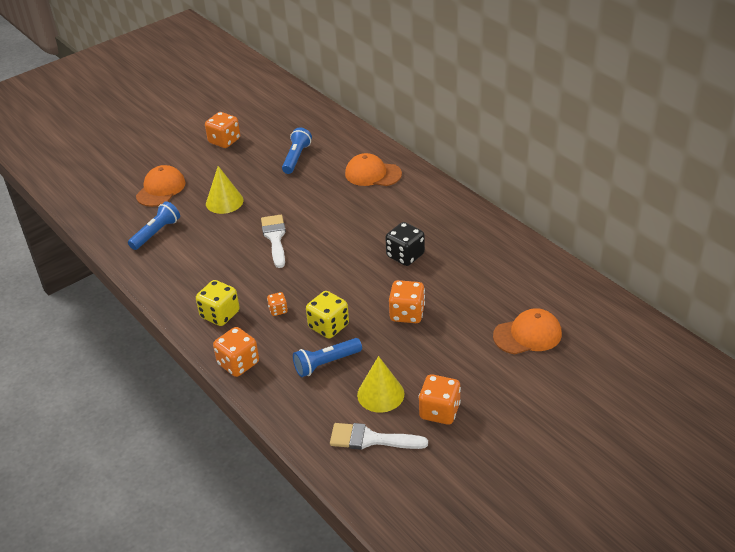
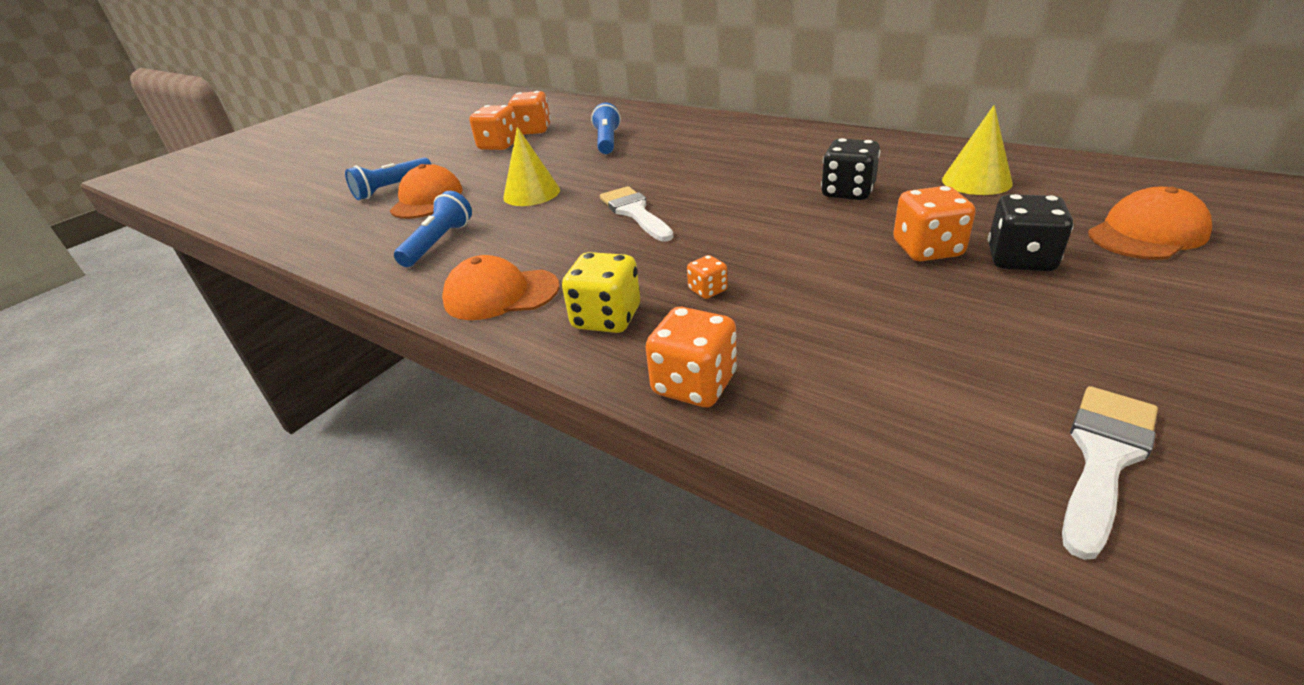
camera: 15 degrees left, 5 degrees down
blue flashlight [293,338,362,377] -> blue flashlight moved to [345,157,431,200]
yellow dice [306,291,349,339] -> none
white brush [330,423,428,450] -> white brush turned 135 degrees clockwise [1062,386,1158,560]
orange cap [345,153,402,186] -> orange cap moved to [442,255,559,320]
yellow cone [357,356,405,413] -> yellow cone moved to [942,105,1013,195]
orange dice [418,374,461,425] -> orange dice moved to [508,91,551,135]
none -> black dice [988,194,1074,271]

